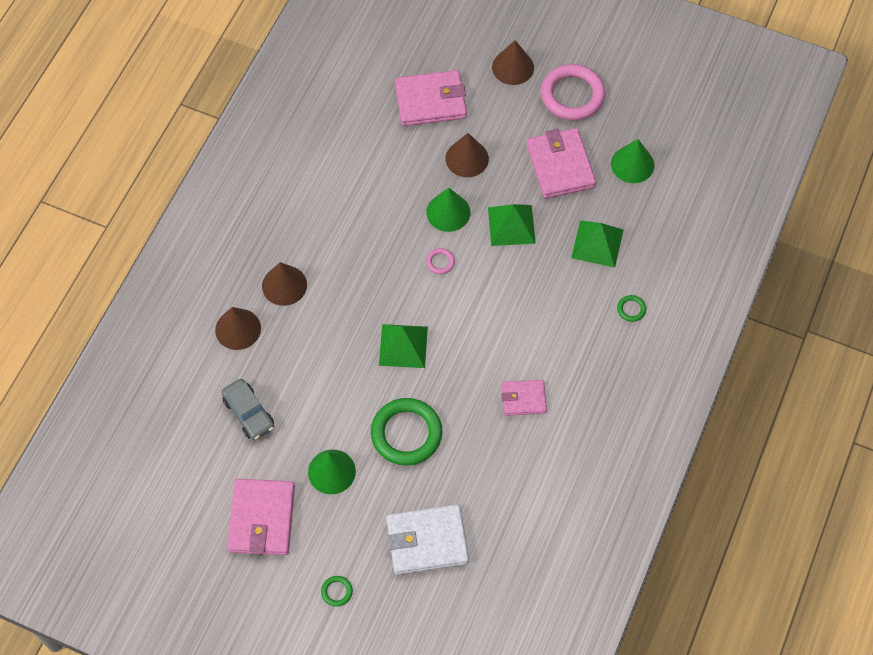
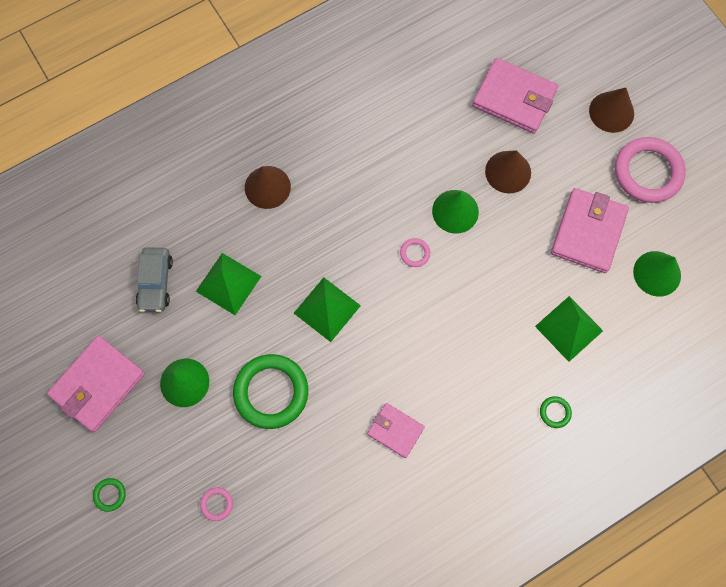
camera: 35 degrees right, 10 degrees up
brown cone [215,307,261,350] -> none
white wallet [386,504,469,575] -> pink ring [200,487,233,521]
green pyramid [488,204,536,246] -> green pyramid moved to [196,253,262,315]

